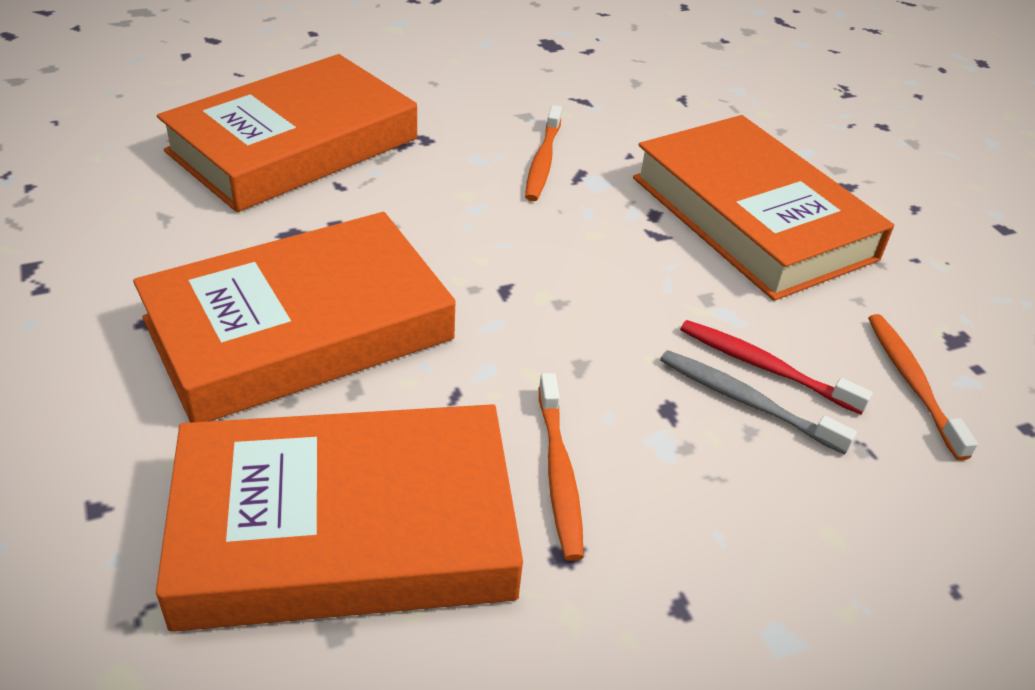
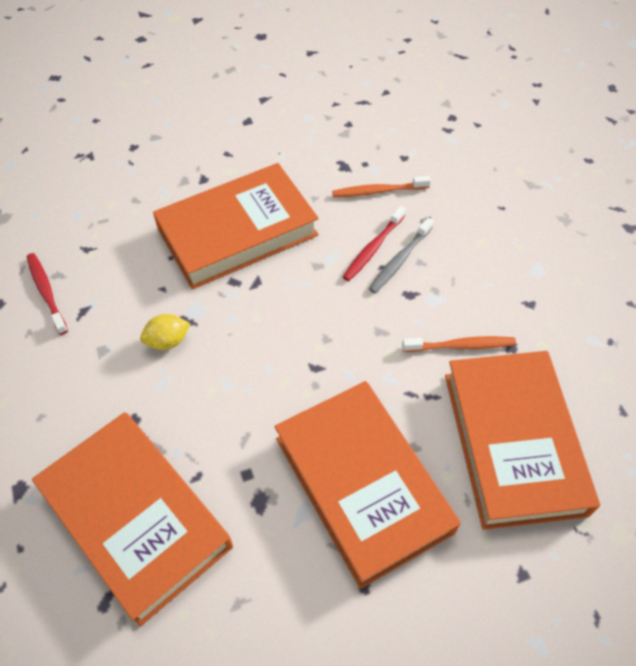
camera: 85 degrees left, 15 degrees up
orange toothbrush [525,105,562,201] -> yellow lemon [140,314,191,350]
none -> red toothbrush [27,253,68,335]

